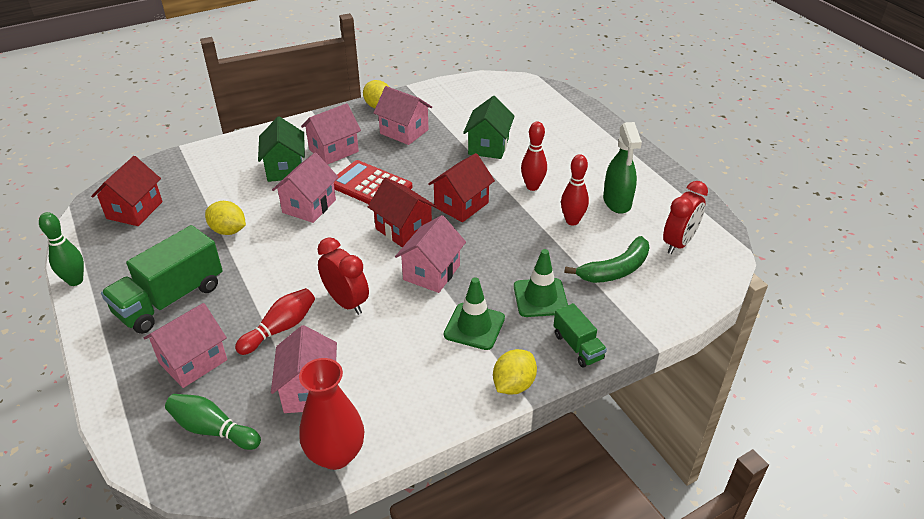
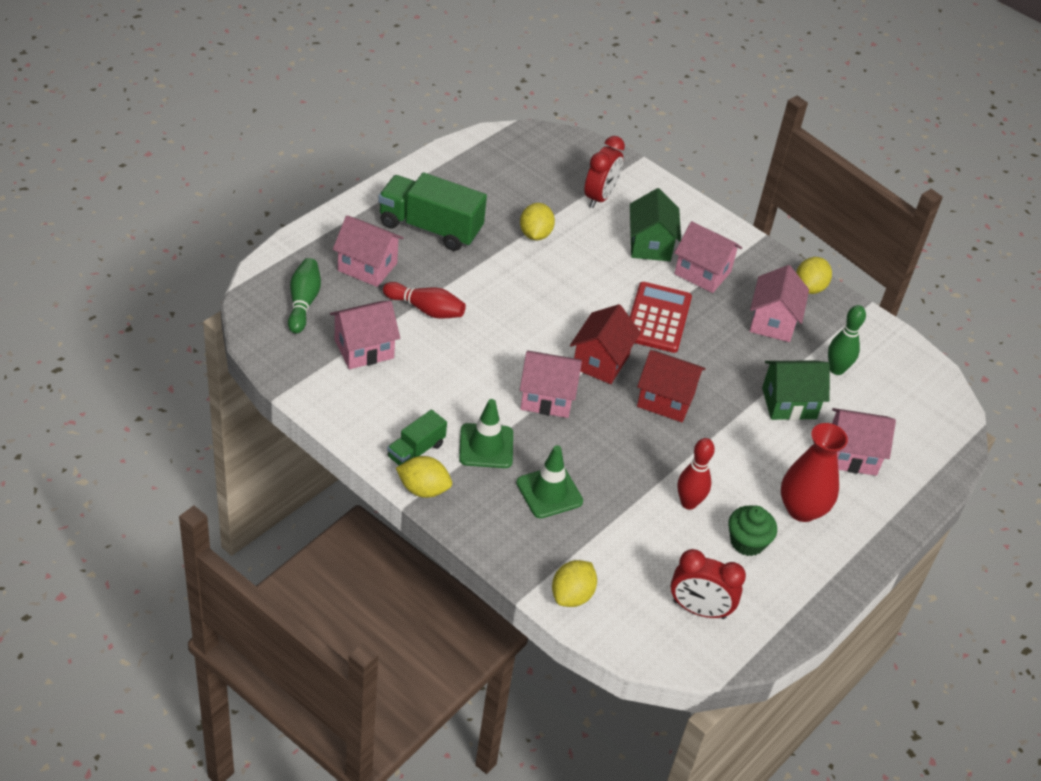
camera: 65 degrees right, 5 degrees up
green bowling pin [39,212,84,286] -> green bowling pin moved to [828,305,866,375]
red house [91,156,162,226] -> none
green house [258,116,305,182] -> green house turned 60 degrees counterclockwise [630,188,681,261]
pink house [272,153,338,223] -> pink house moved to [832,408,896,476]
red vase [299,358,364,470] -> red vase moved to [781,423,848,522]
red clock [318,237,369,315] -> red clock moved to [584,136,625,208]
red bowling pin [521,121,547,191] -> none
green truck [553,303,607,368] -> green truck moved to [387,410,447,465]
green banana [564,236,650,283] -> none
green spray bottle [603,122,642,214] -> green cupcake [728,506,777,556]
none -> yellow lemon [552,560,597,607]

